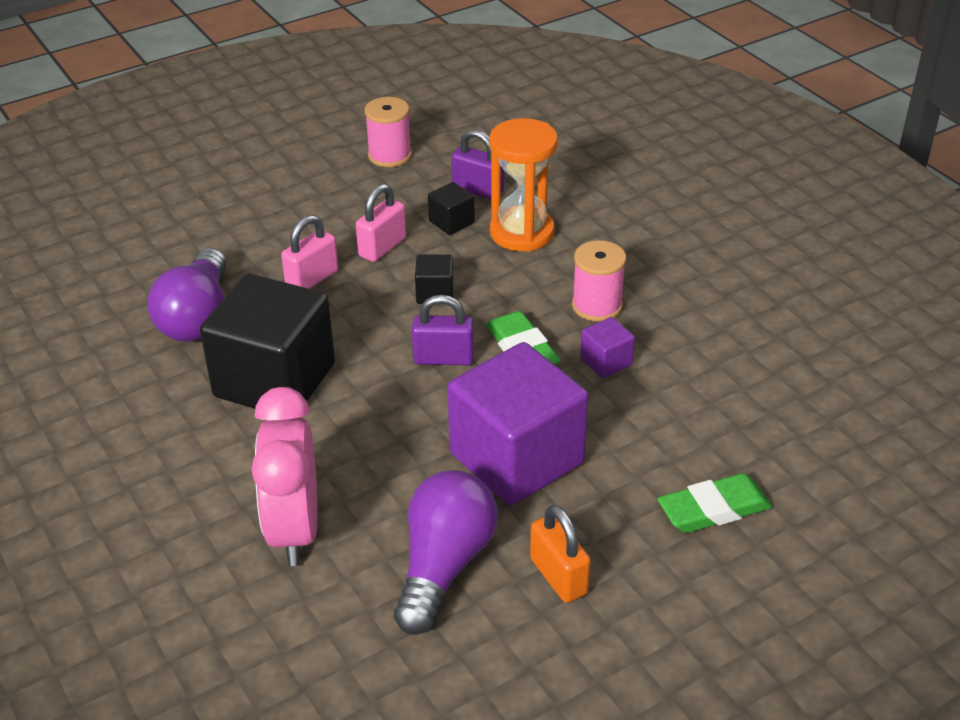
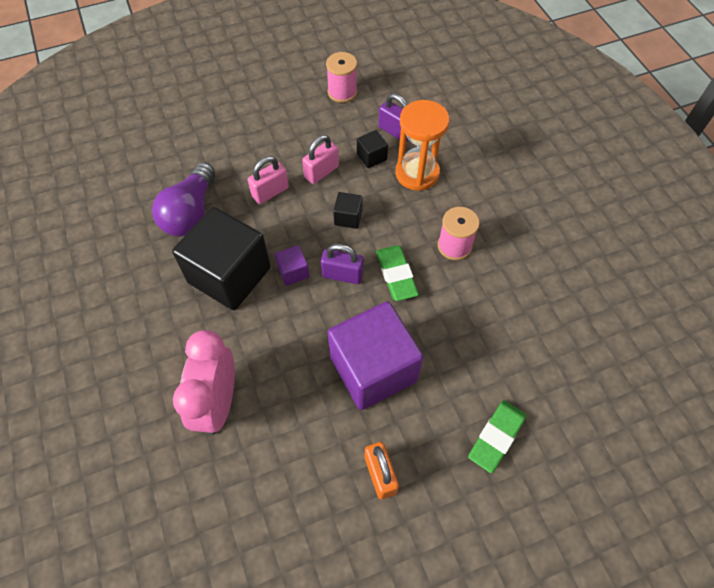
camera: 10 degrees right, 20 degrees up
purple light bulb [394,470,498,635] -> none
purple cube [580,317,635,378] -> purple cube moved to [275,245,309,286]
green eraser [657,473,772,533] -> green eraser turned 45 degrees counterclockwise [468,400,526,473]

